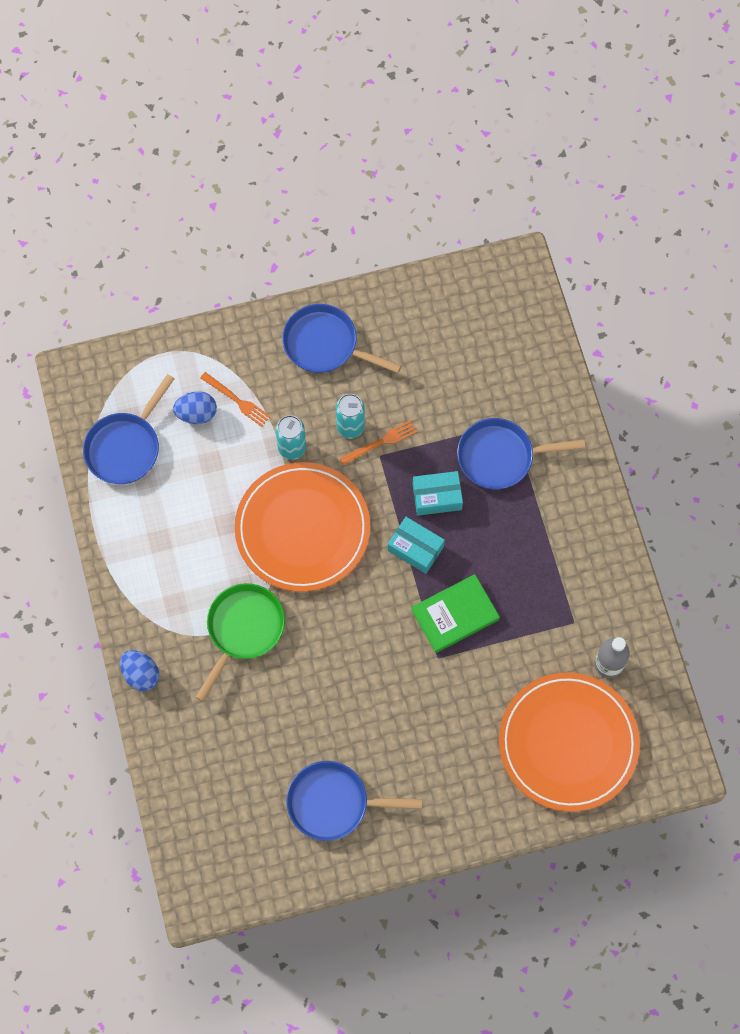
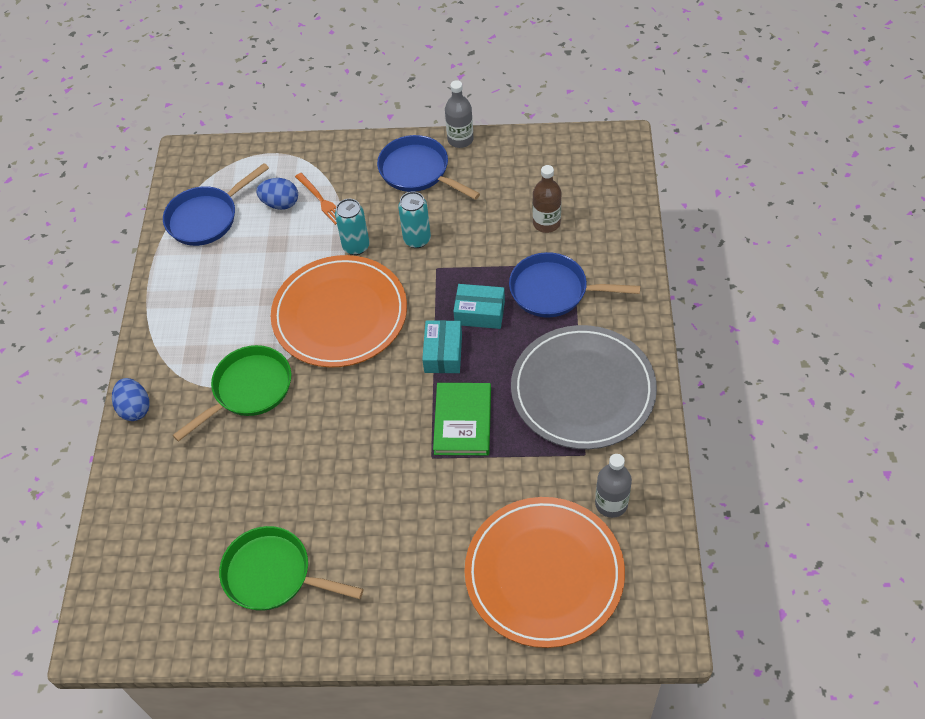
camera: 20 degrees right, 15 degrees down
blue pan [286,761,422,841] -> green pan [219,526,363,611]
orange fork [340,420,418,465] -> none
turquoise box [388,517,445,574] -> turquoise box turned 45 degrees clockwise [422,320,462,373]
green book [411,574,500,653] -> green book turned 75 degrees counterclockwise [433,383,491,455]
none -> grey bottle [445,80,473,148]
none -> grey plate [511,325,657,449]
none -> brown bottle [533,165,561,233]

